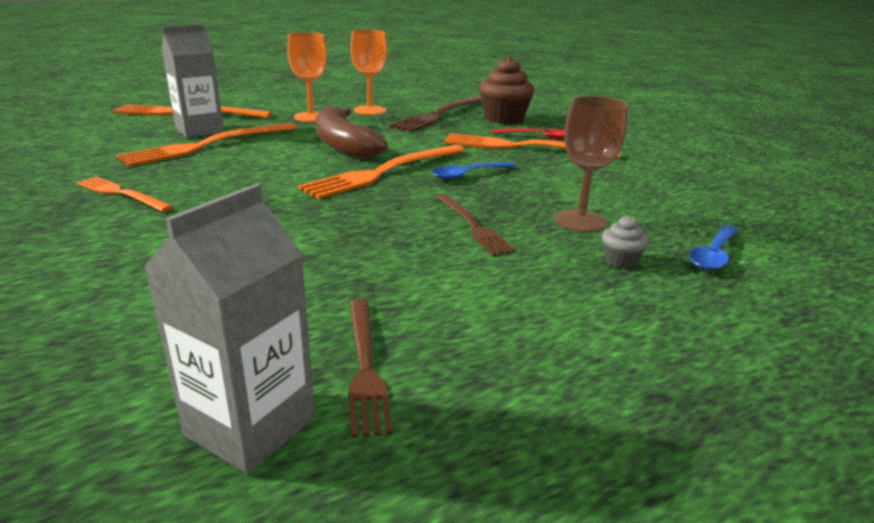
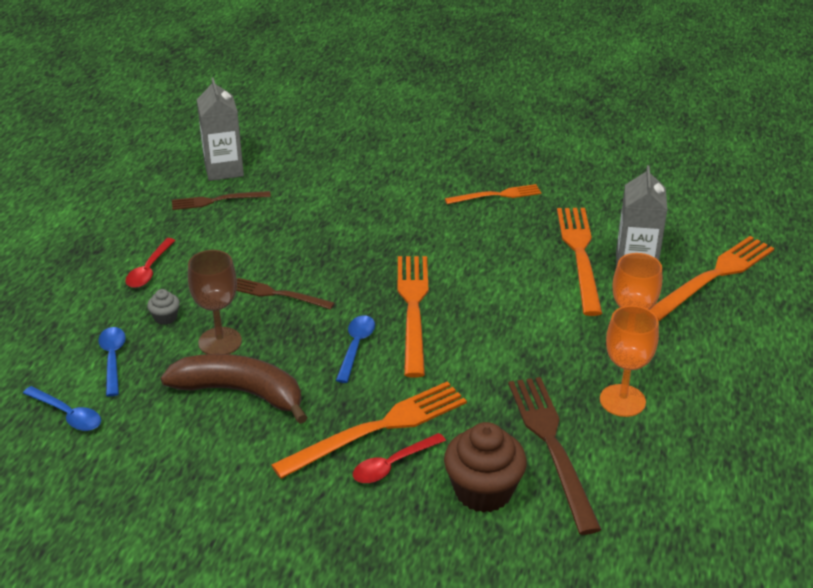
camera: 135 degrees right, 10 degrees up
brown banana [316,105,388,159] -> brown banana moved to [160,354,308,424]
brown fork [348,299,393,438] -> brown fork turned 45 degrees counterclockwise [172,191,271,210]
none -> blue spoon [23,386,101,431]
none -> red spoon [125,238,176,288]

